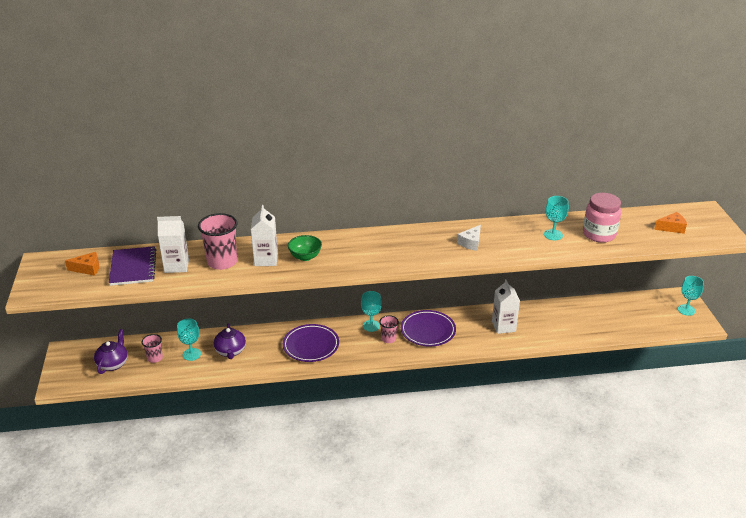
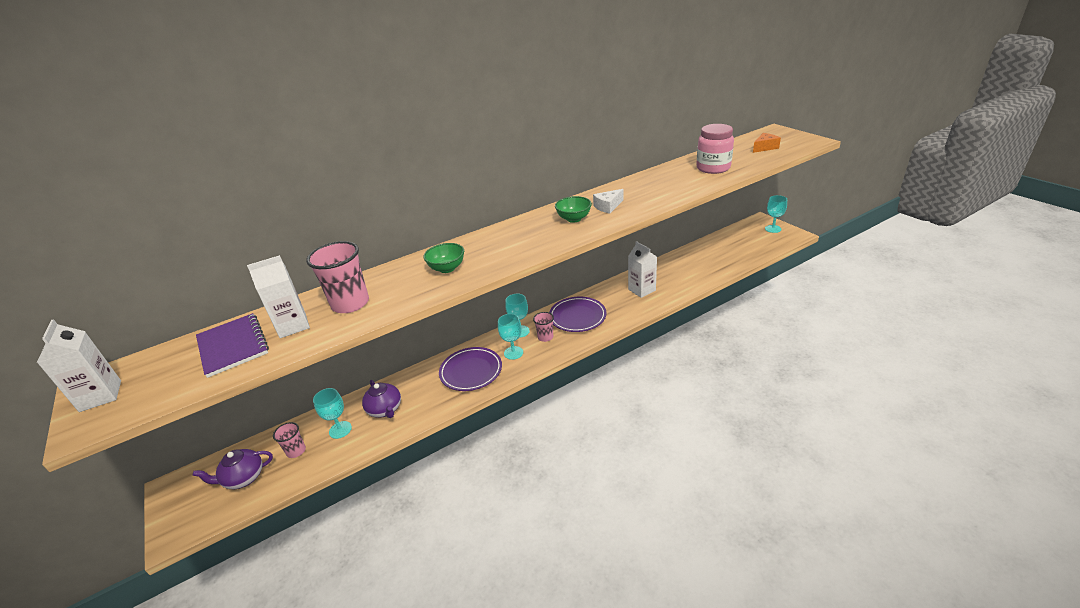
camera: 20 degrees left, 0 degrees up
orange cheese [65,252,99,276] -> none
purple teapot [94,329,128,374] -> purple teapot turned 105 degrees counterclockwise [193,449,273,489]
white carton [251,205,278,266] -> white carton moved to [37,319,121,412]
white cheese [457,225,481,251] -> white cheese turned 45 degrees clockwise [593,189,623,214]
turquoise goblet [544,196,569,240] -> turquoise goblet moved to [498,314,523,360]
none -> green bowl [555,196,592,223]

